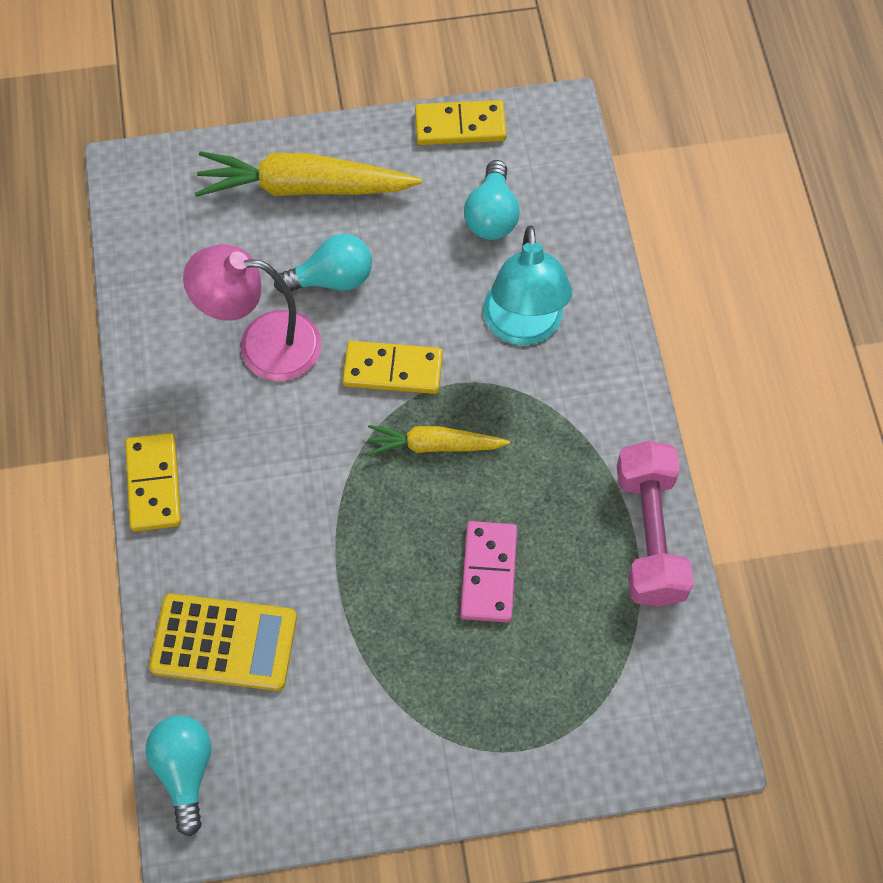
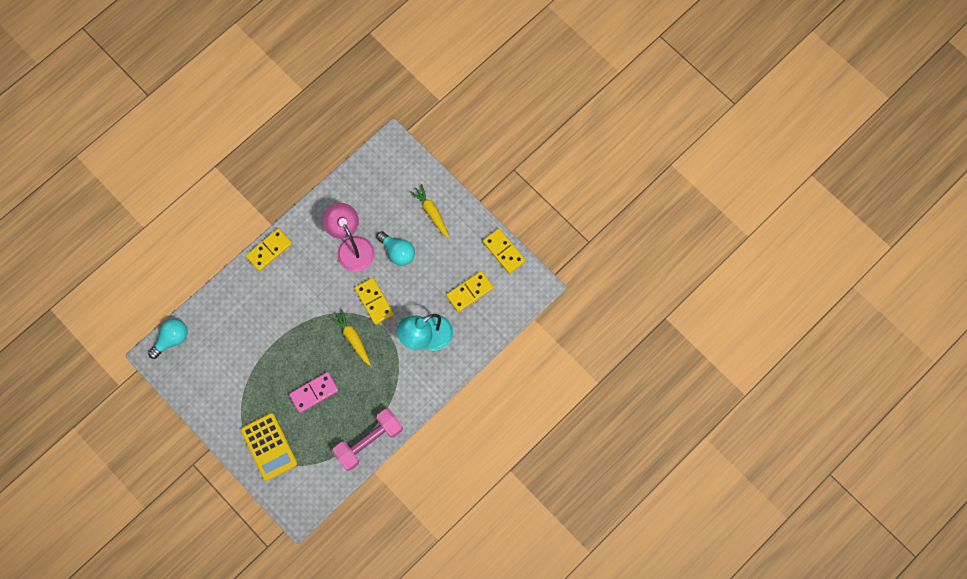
camera: 55 degrees right, 10 degrees up
yellow calculator [149,593,297,691] -> yellow calculator moved to [241,413,297,481]
yellow carrot [195,151,422,197] -> yellow carrot [410,184,450,238], size x0.59
turquoise light bulb [464,160,520,240] -> yellow domino [446,271,494,312]

